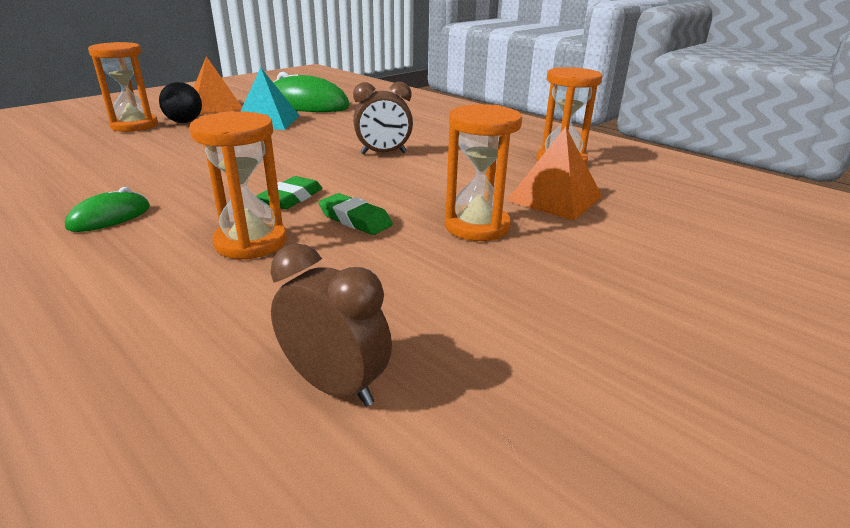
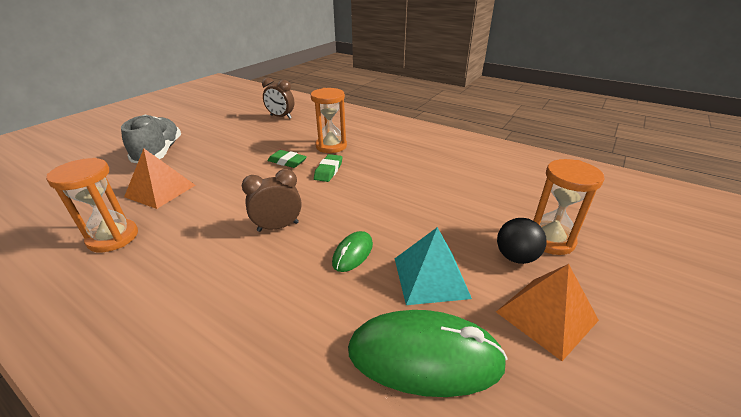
camera: 170 degrees right, 5 degrees up
green mouse [65,187,150,232] -> green mouse moved to [332,231,373,272]
orange hourglass [445,104,522,241] -> none
none -> grey shoe [121,115,181,163]

